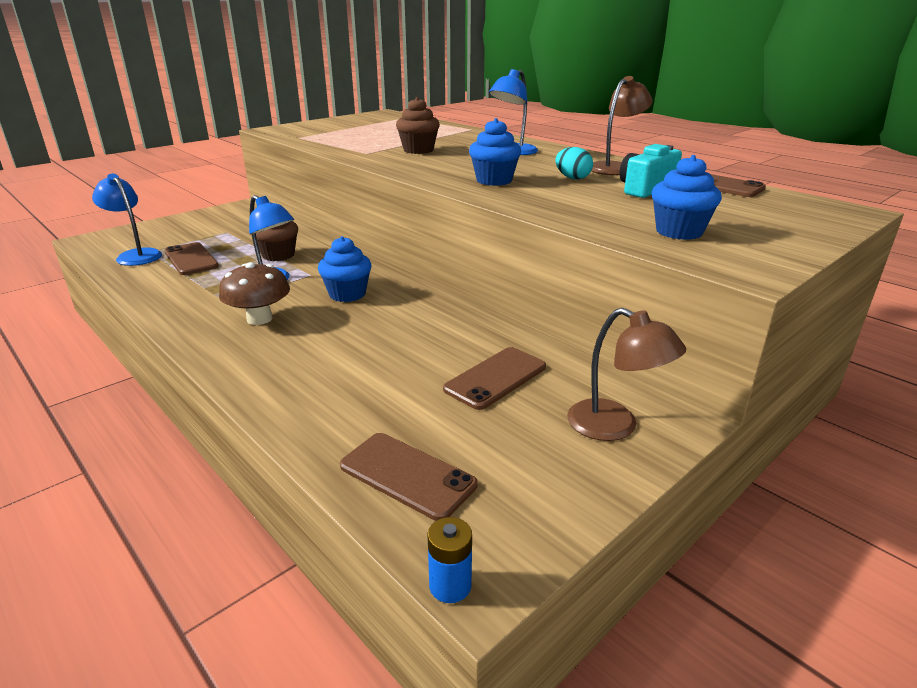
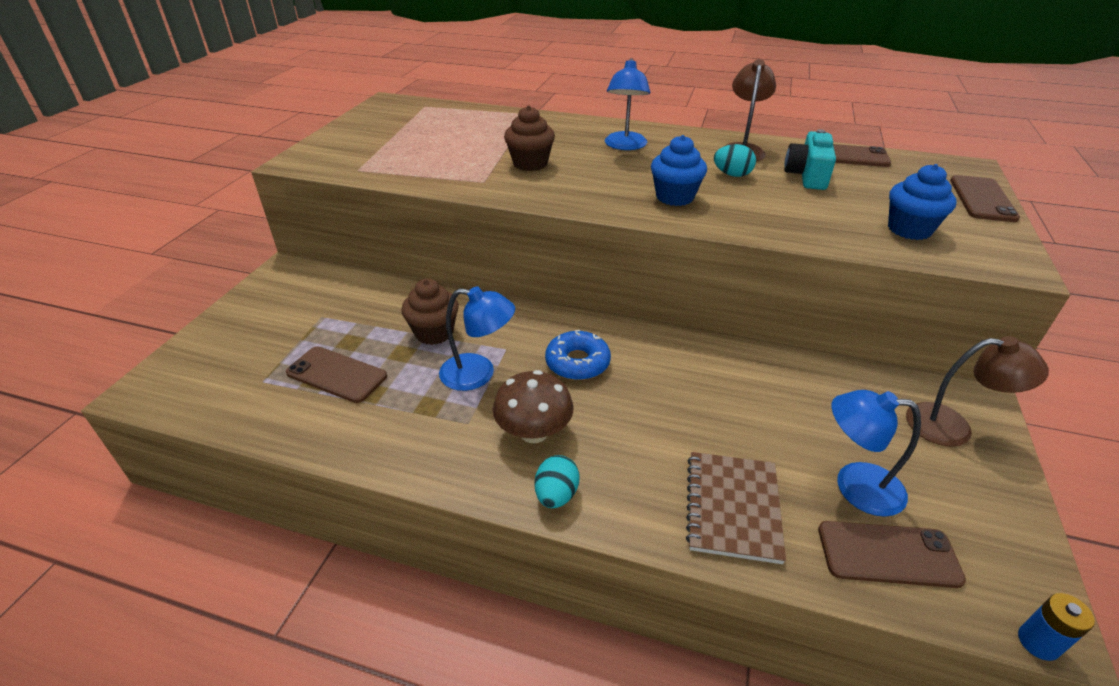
camera: 30 degrees left, 10 degrees up
blue lamp [92,174,162,266] -> blue lamp moved to [832,390,921,517]
blue cupcake [318,236,372,302] -> blue donut [545,330,611,380]
brown phone [443,347,546,410] -> brown phone moved to [950,175,1020,222]
none -> turquoise egg [535,455,579,508]
none -> brown notebook [686,452,786,564]

